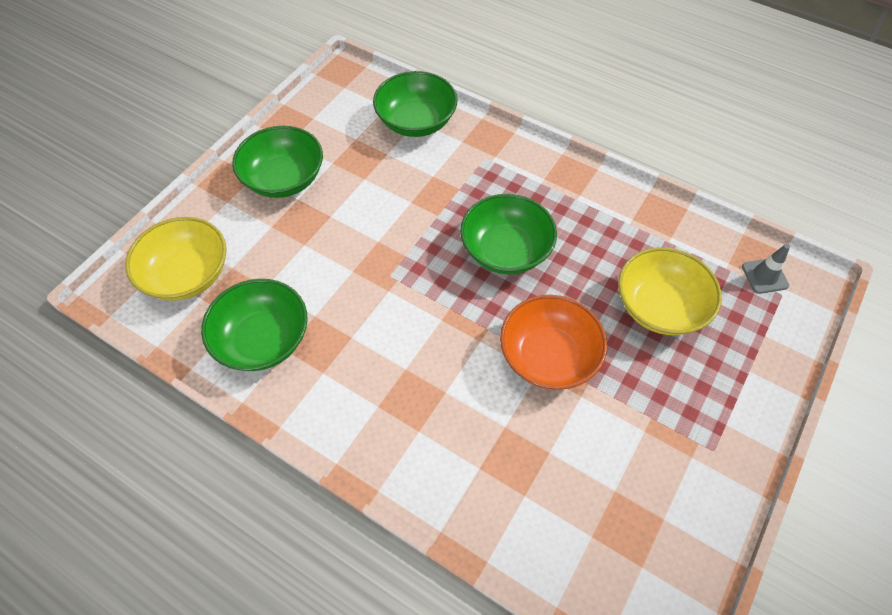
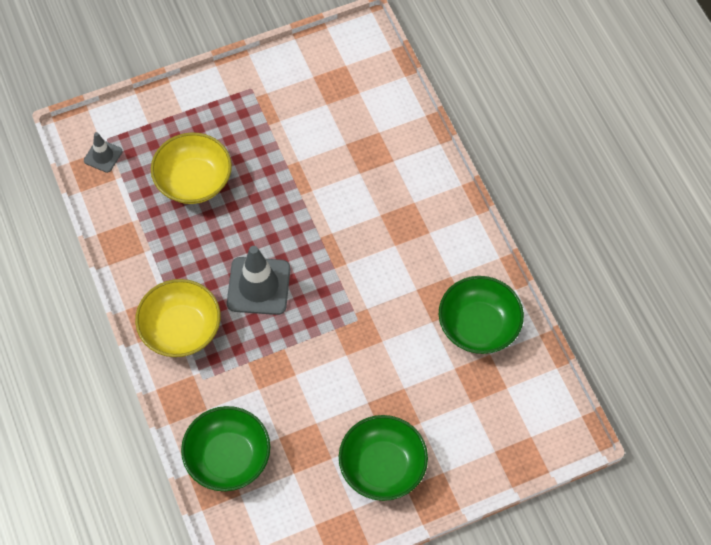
camera: 145 degrees left, 5 degrees up
yellow bowl [125,217,227,301] -> yellow bowl moved to [135,279,221,357]
green bowl [460,194,557,274] -> grey traffic cone [227,246,290,315]
orange bowl [500,295,607,390] -> none

